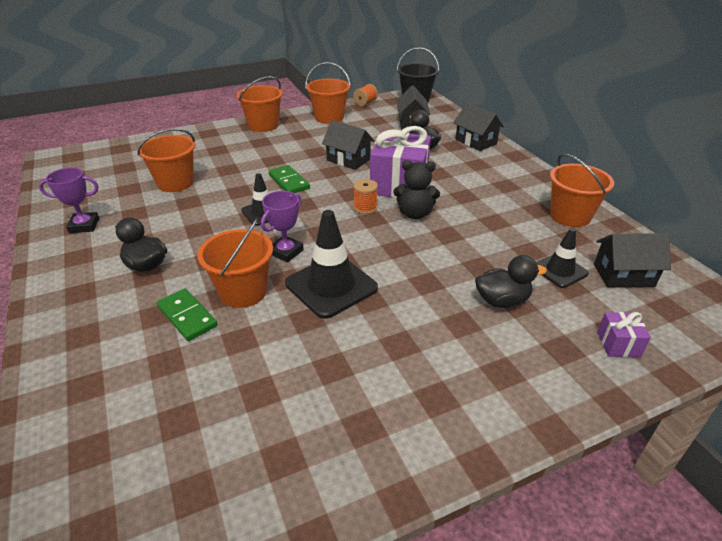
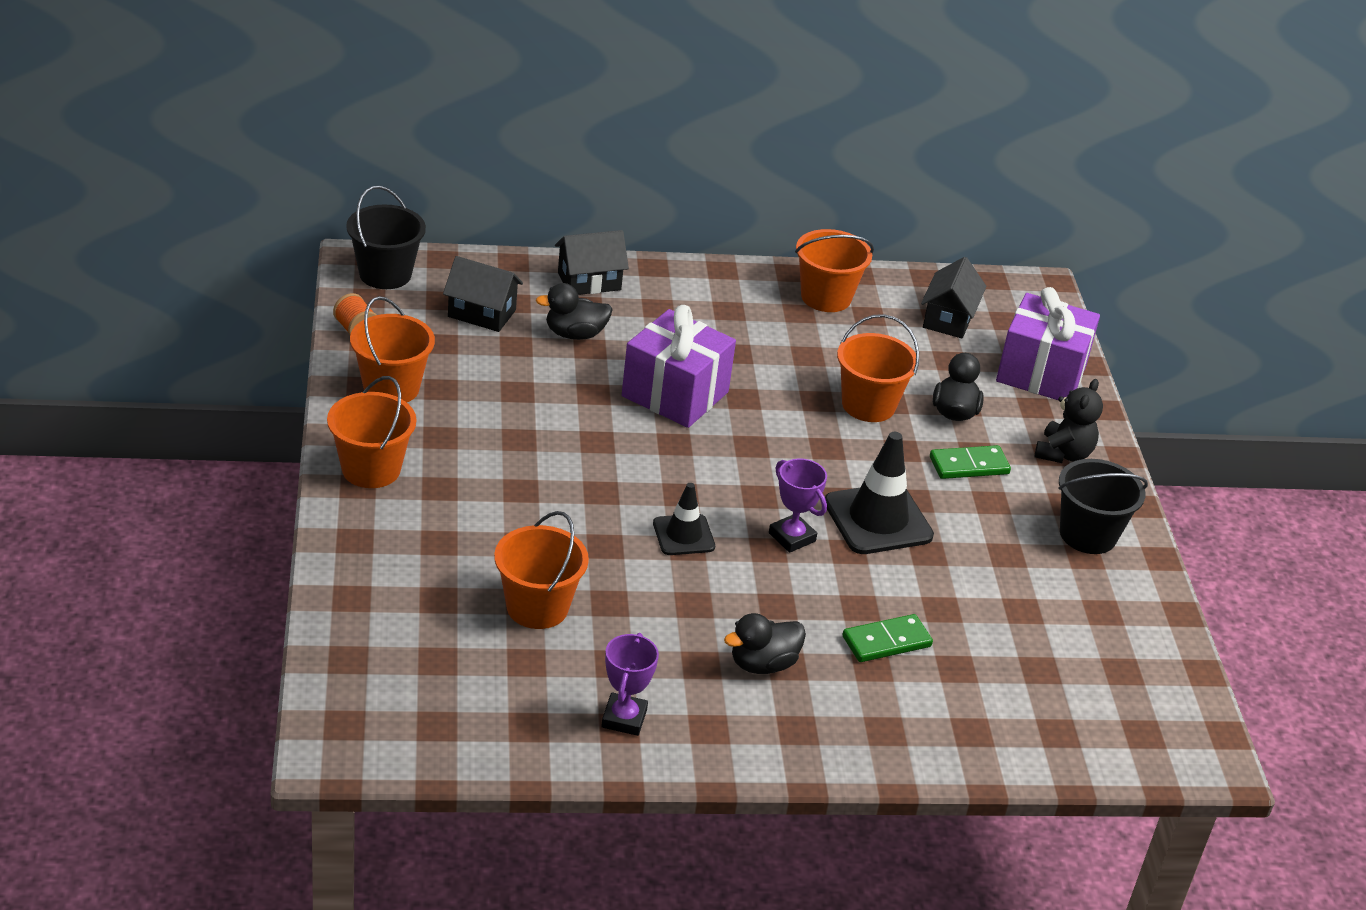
camera: 75 degrees left, 0 degrees up
orange bucket [197,218,273,308] -> orange bucket moved to [837,314,919,422]
green domino [269,165,310,193] -> green domino moved to [930,445,1011,479]
black house [322,120,374,170] -> none
orange spool [353,179,378,214] -> none
black teddy bear [393,160,440,219] -> black teddy bear moved to [1035,379,1103,463]
black traffic cone [536,228,589,288] -> none
purple gift [597,312,651,357] -> purple gift [996,287,1100,400], size x2.27
none -> black bucket [1058,459,1148,554]

